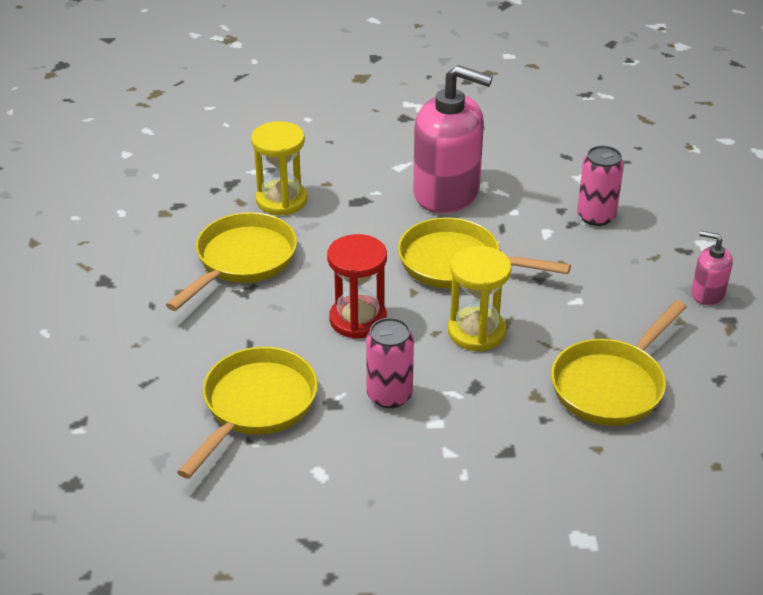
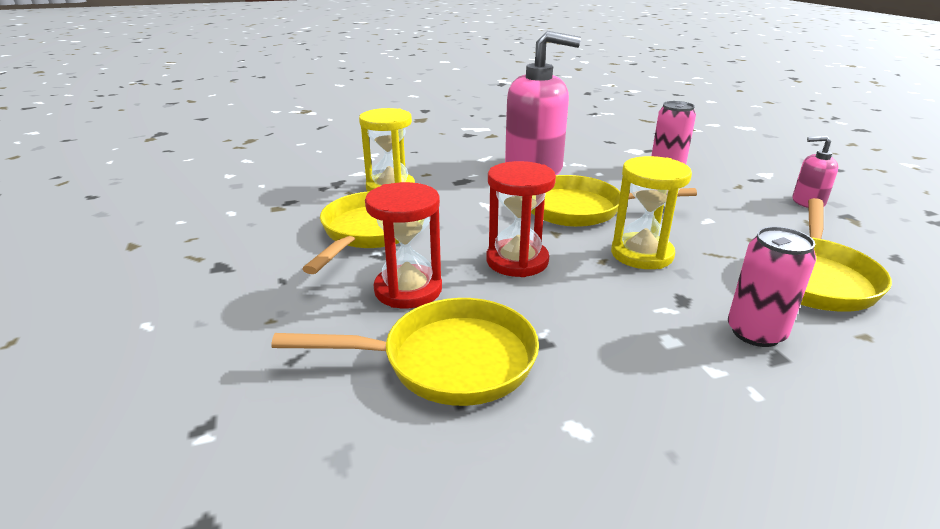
camera: 15 degrees left, 10 degrees down
yellow pan [177,347,318,479] -> yellow pan turned 75 degrees clockwise [271,298,539,406]
pink can [366,318,414,408] -> pink can moved to [728,226,816,347]
none -> red hourglass [365,182,442,308]

